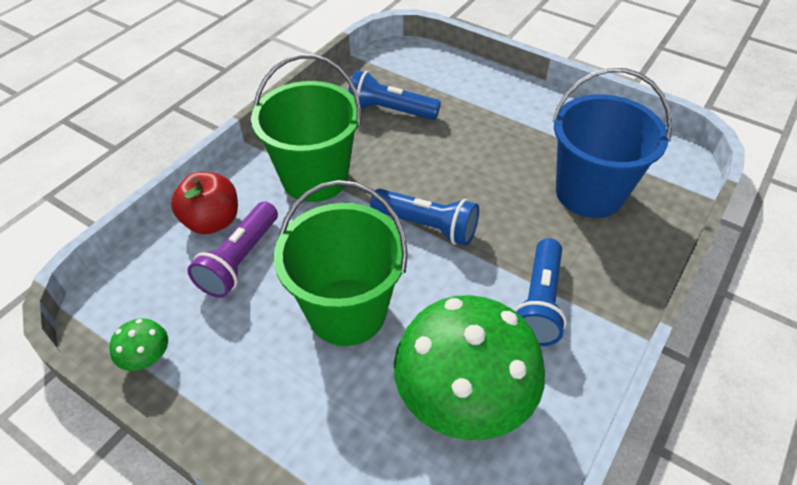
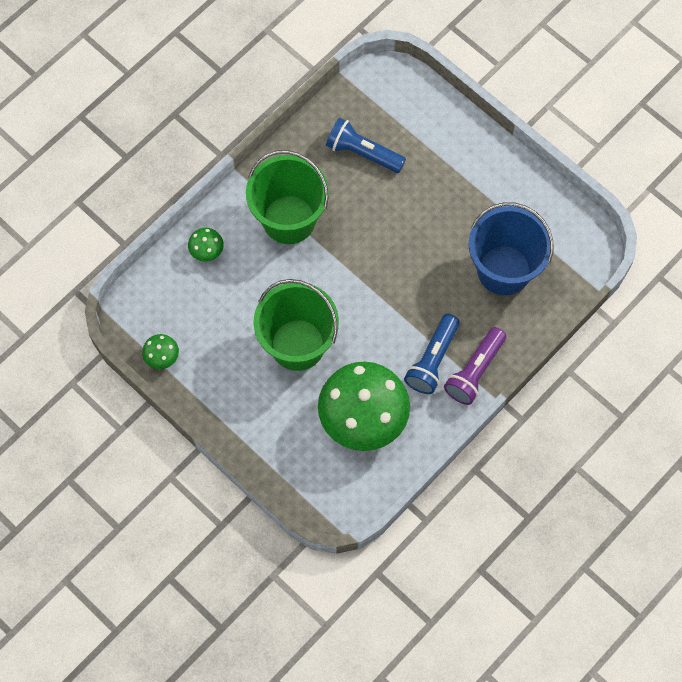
camera: 10 degrees right, 20 degrees up
red apple [171,172,238,234] -> green mushroom [188,228,224,261]
purple flashlight [187,202,278,298] -> purple flashlight moved to [444,327,506,405]
blue flashlight [370,189,479,246] -> none

